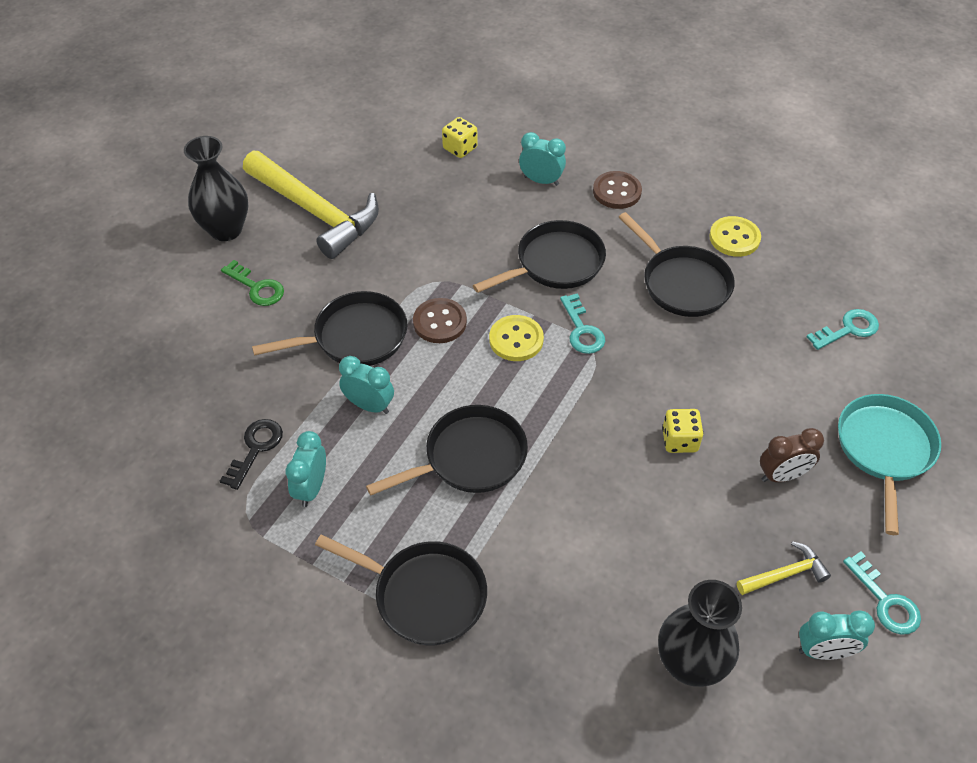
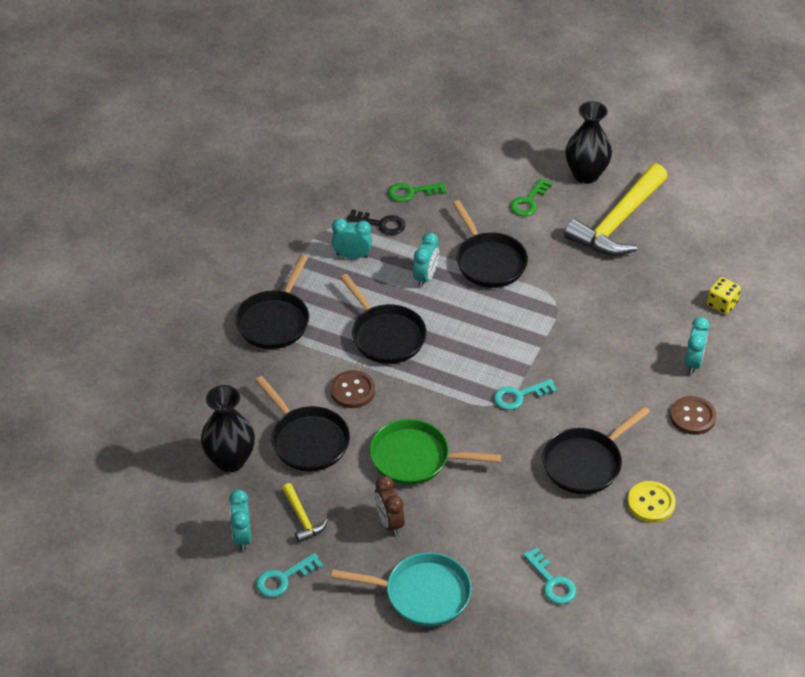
camera: 85 degrees right, 5 degrees down
brown button [413,298,467,343] -> brown button moved to [330,370,375,408]
black pan [473,220,606,293] -> black pan moved to [255,376,350,471]
yellow button [489,315,544,361] -> none
yellow dice [662,409,704,453] -> green pan [370,419,502,485]
none -> green key [388,182,446,202]

